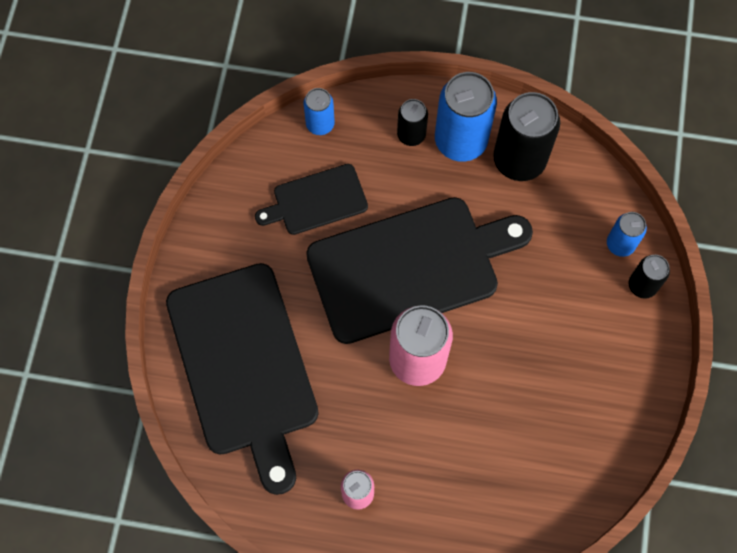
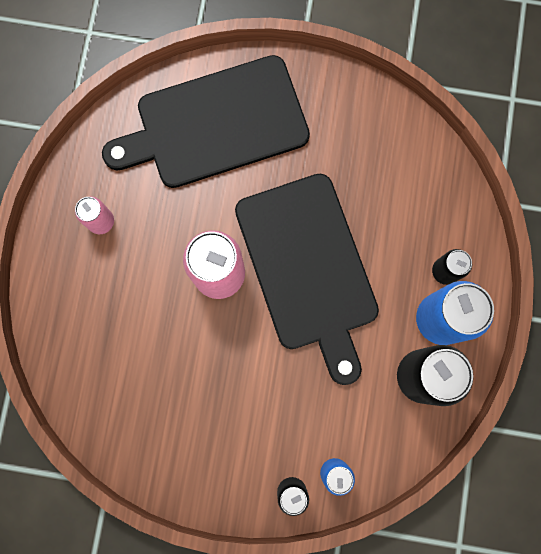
camera: 90 degrees right, 10 degrees up
black cutting board [255,164,368,235] -> none
blue can [303,88,335,135] -> none

